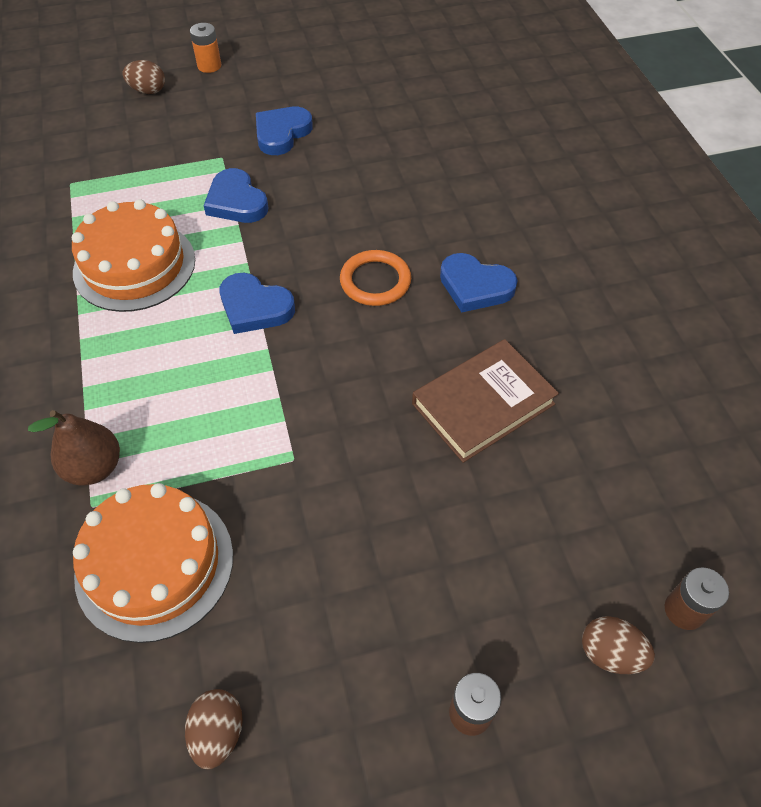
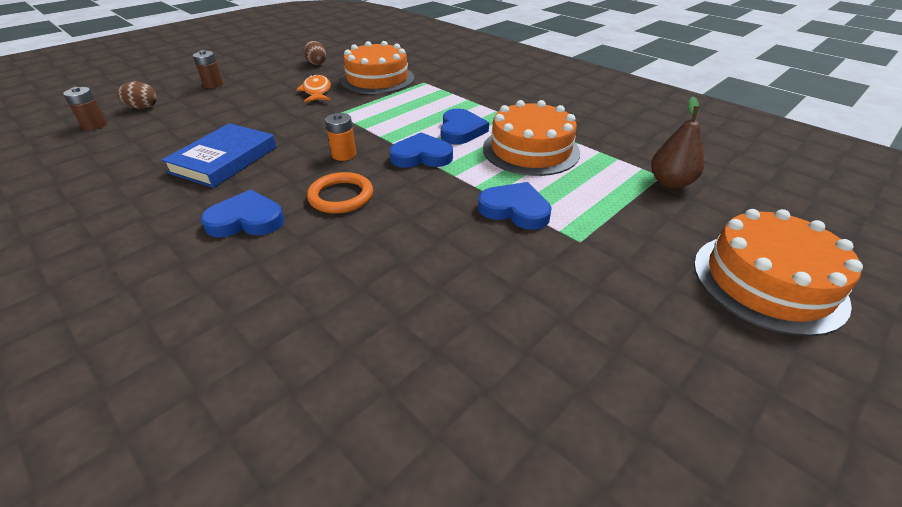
camera: 150 degrees right, 15 degrees down
brown pear [28,410,120,486] -> brown pear moved to [651,97,704,189]
brown egg [122,60,165,94] -> orange cake [694,209,863,336]
orange battery [190,23,221,73] -> orange battery moved to [325,113,356,161]
blue heart [256,107,313,155] -> blue heart moved to [441,109,489,145]
brown book [412,339,559,463] -> blue book [161,123,276,188]
none -> orange fish [296,74,331,102]

